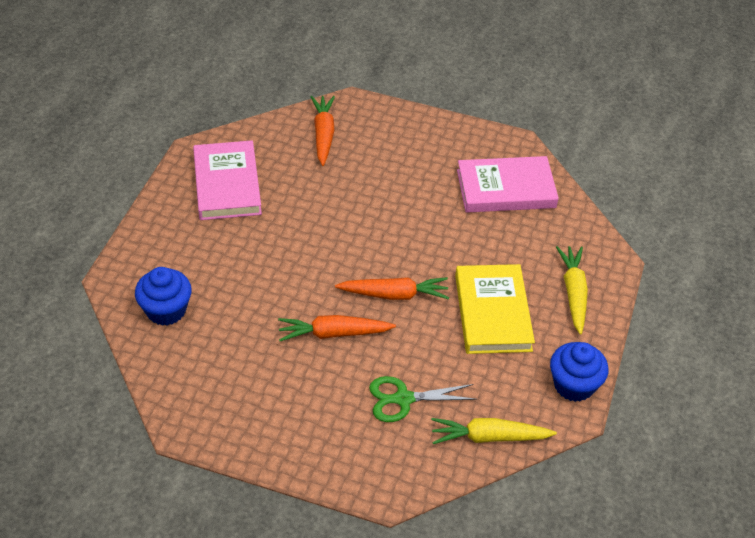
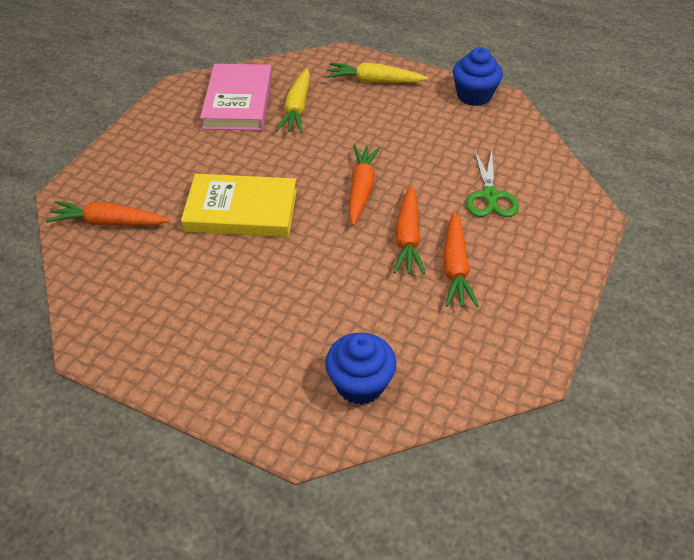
camera: 80 degrees left, 0 degrees up
pink book [193,140,262,220] -> none
yellow carrot [431,418,557,444] -> yellow carrot moved to [276,68,310,133]
yellow book [455,264,535,354] -> yellow book moved to [181,174,297,237]
none -> orange carrot [443,212,479,307]

